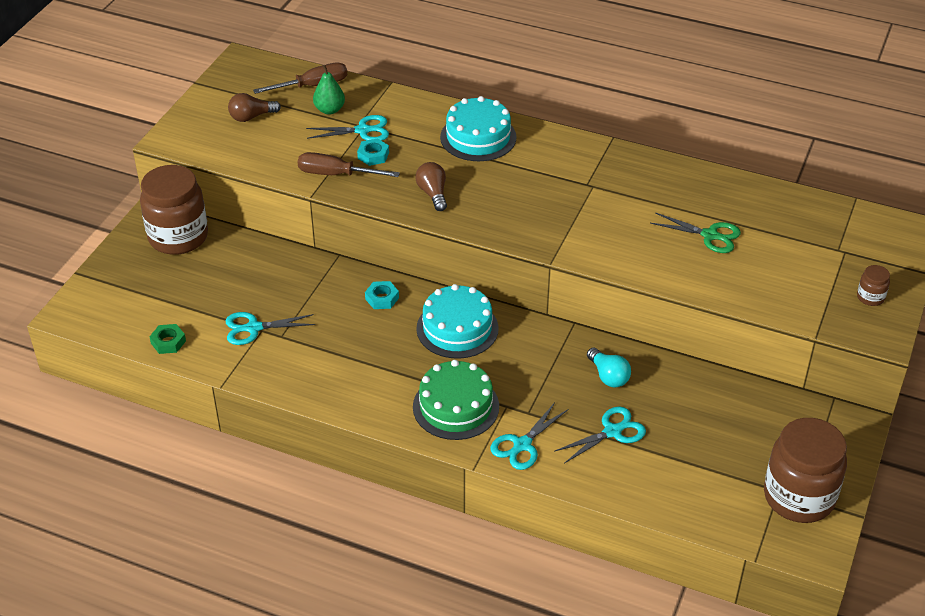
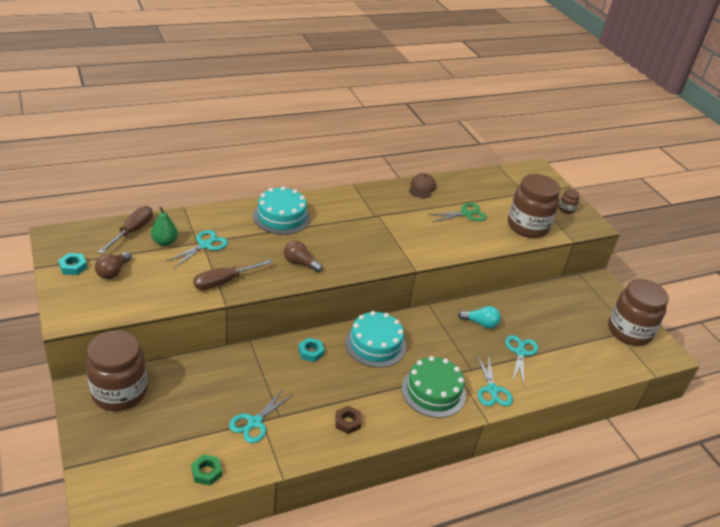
camera: 50 degrees left, 5 degrees down
turquoise nut [357,138,389,166] -> turquoise nut moved to [58,253,87,275]
none -> brown nut [335,406,362,434]
none -> brown cap [409,173,436,198]
none -> brown jar [508,174,560,238]

